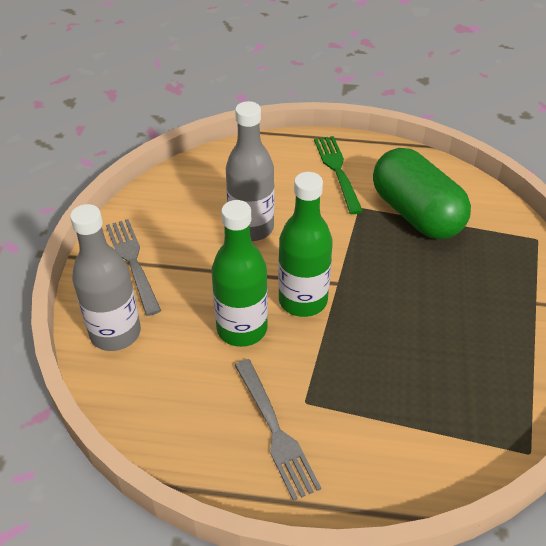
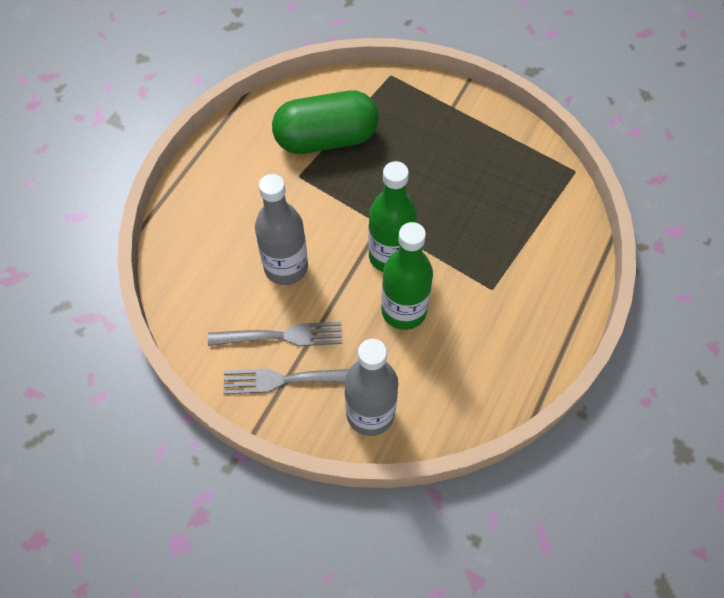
camera: 70 degrees left, 15 degrees up
grey fork [235,359,321,501] -> grey fork moved to [208,321,342,346]
green fork [314,136,363,214] -> none

